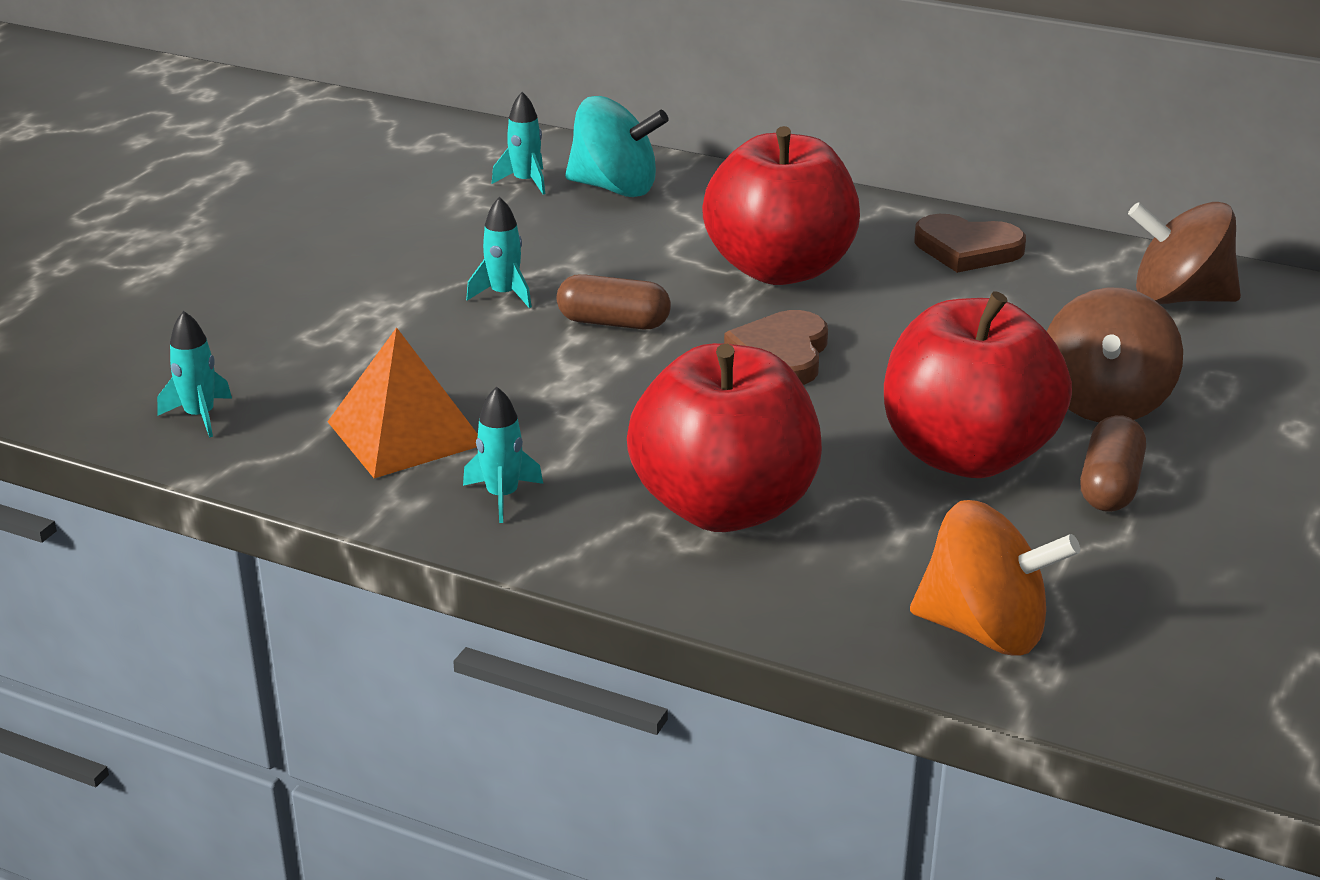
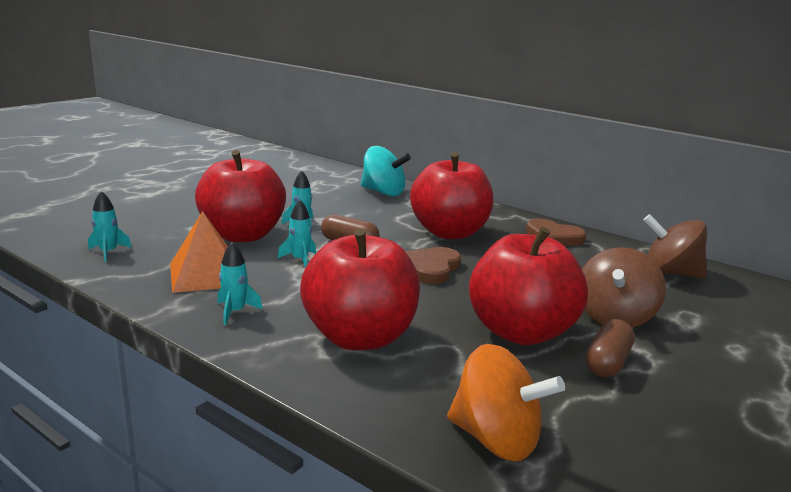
camera: 10 degrees right, 10 degrees down
turquoise rocket [492,92,545,194] -> turquoise rocket moved to [278,200,316,268]
none -> red apple [195,150,286,242]

